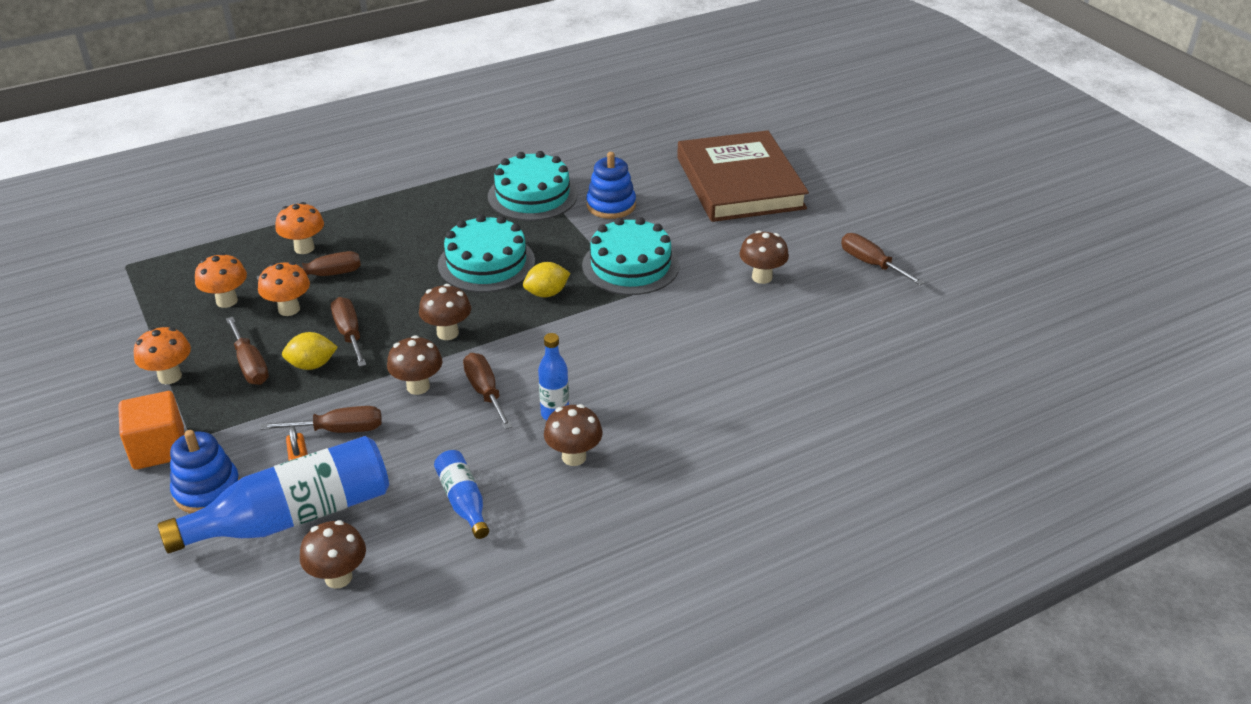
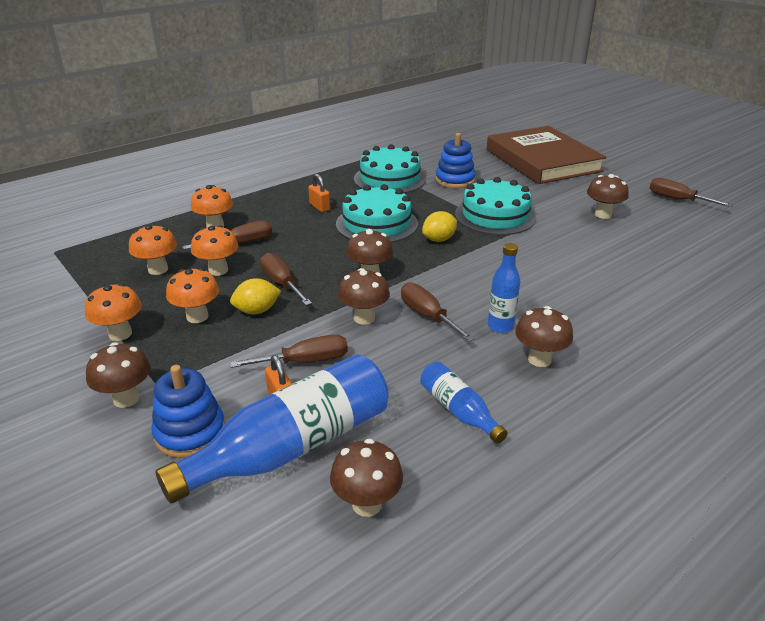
camera: 10 degrees left, 5 degrees down
orange cube [118,391,184,470] -> brown mushroom [86,342,150,408]
brown screwdriver [226,317,269,385] -> orange mushroom [166,268,219,323]
none -> orange padlock [308,174,330,212]

